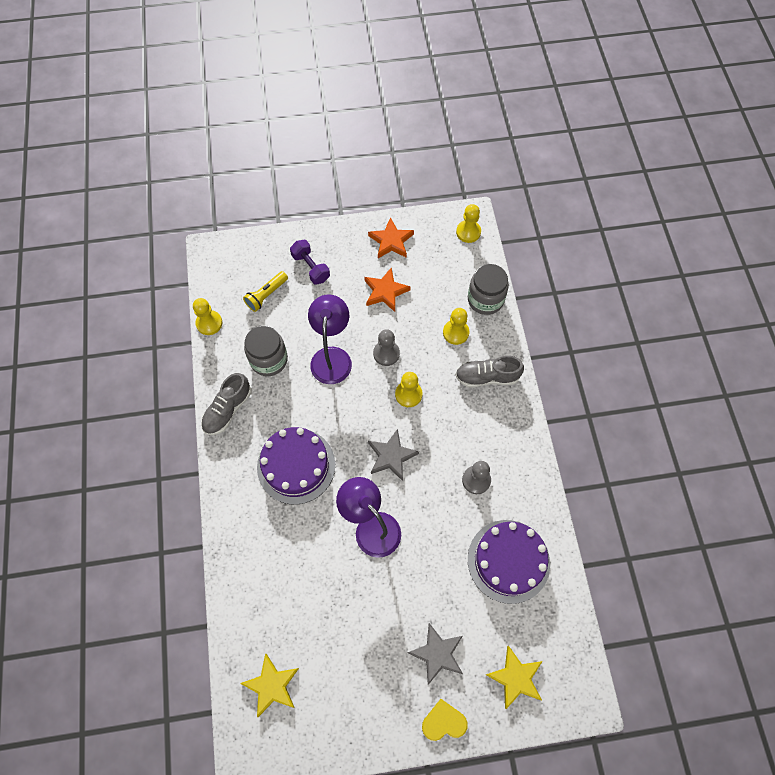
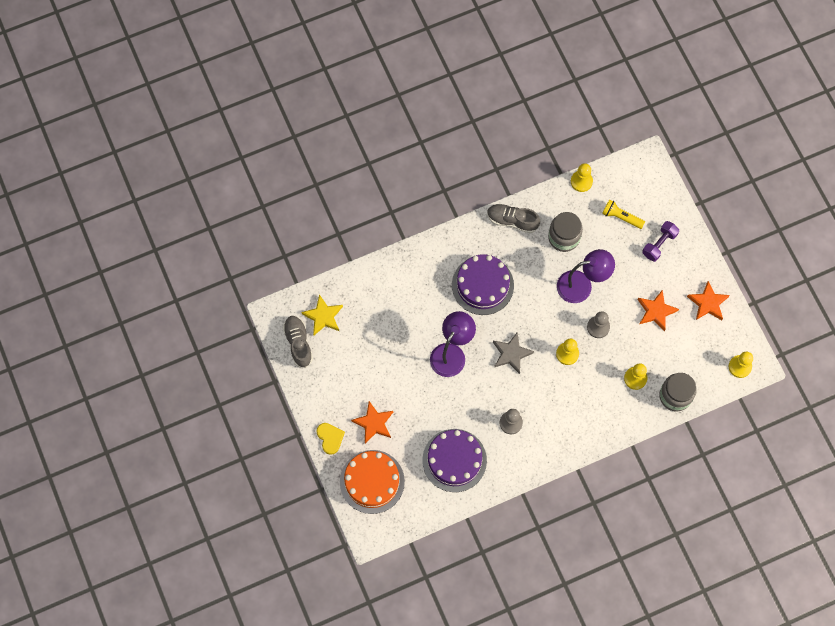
camera: 75 degrees right, 5 degrees up
grey star [408,623,463,685] -> orange star [351,401,393,443]
grey shoe [455,356,524,387] -> grey shoe moved to [283,315,313,368]
yellow star [486,646,543,709] -> orange cake [340,450,405,514]

